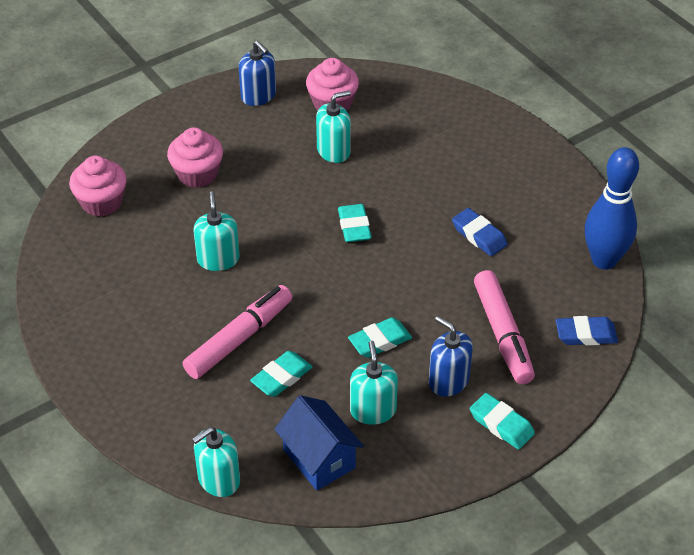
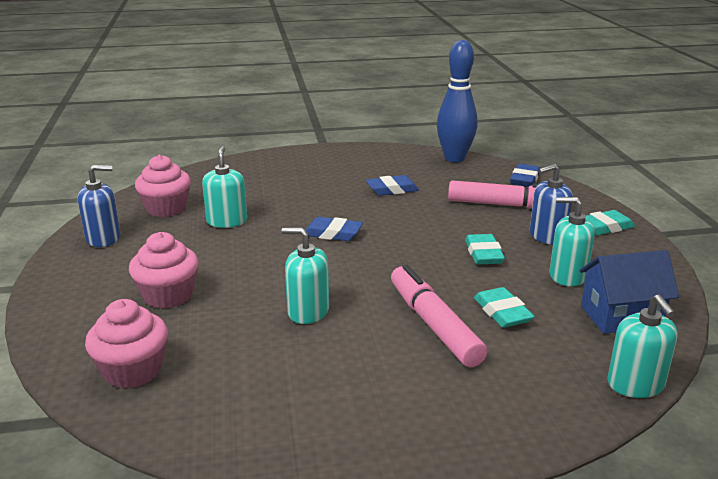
camera: 65 degrees left, 20 degrees down
turquoise eraser [338,204,372,242] -> blue eraser [306,217,363,241]

